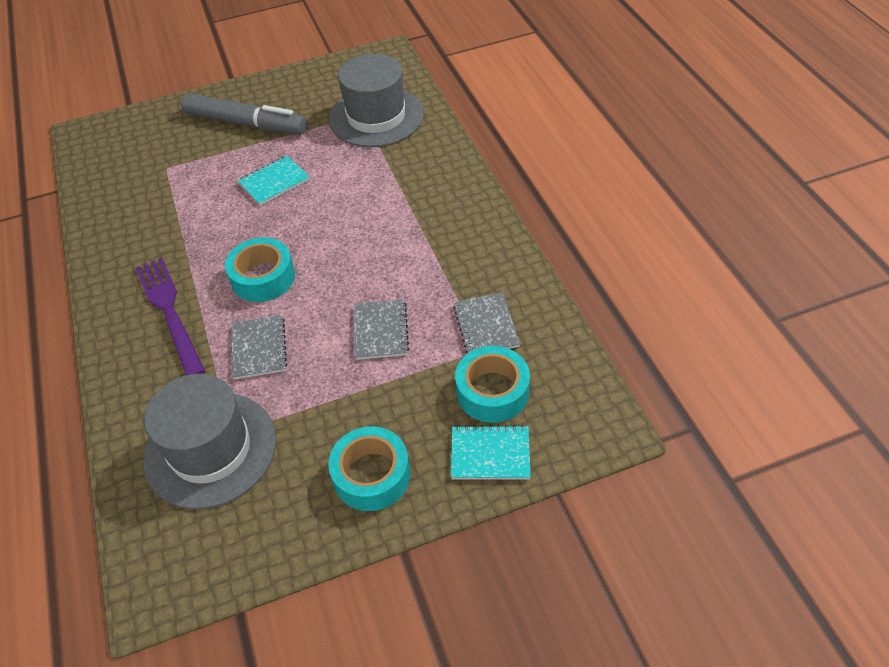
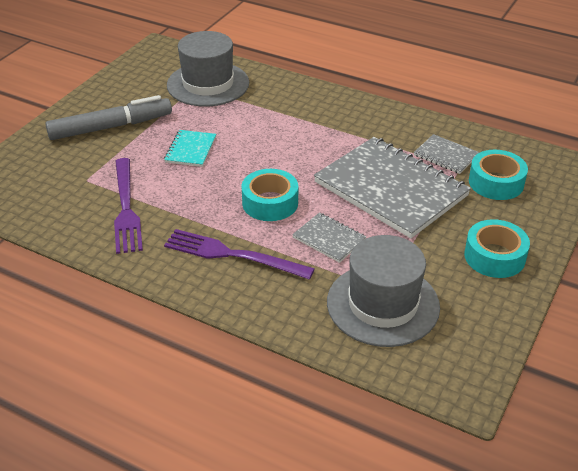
camera: 45 degrees left, 10 degrees down
grey notebook [354,299,409,360] -> grey notebook [314,137,471,238], size x2.26
turquoise notebook [451,425,531,480] -> none
none -> purple fork [114,158,143,254]

